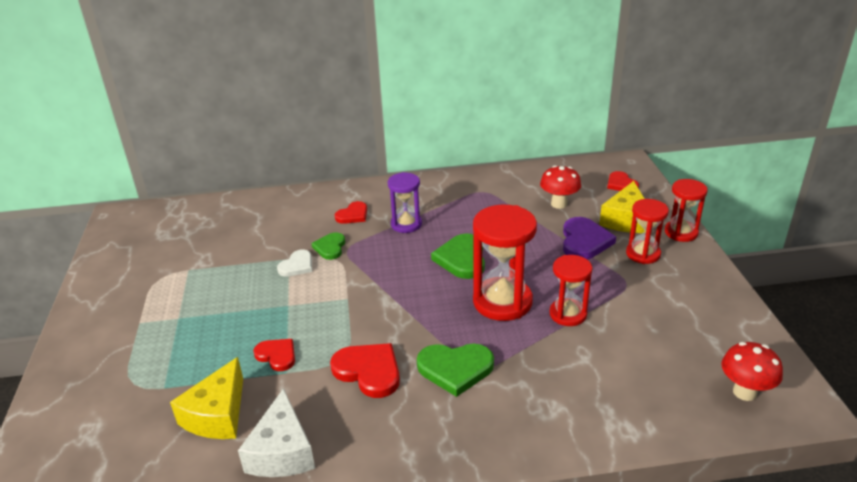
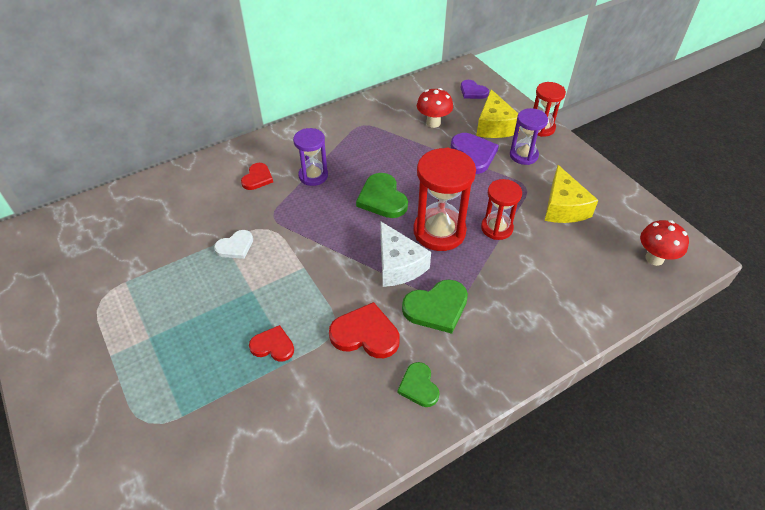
camera: 25 degrees left, 15 degrees up
yellow cheese [170,357,243,439] -> yellow cheese moved to [544,165,599,223]
white cheese [238,388,315,477] -> white cheese moved to [380,221,431,287]
white heart [277,249,312,277] -> white heart turned 45 degrees clockwise [214,230,253,259]
green heart [311,232,345,260] -> green heart moved to [397,362,439,407]
red heart [607,171,639,191] -> purple heart [460,80,489,99]
red hourglass [626,199,669,264] -> purple hourglass [510,108,548,165]

